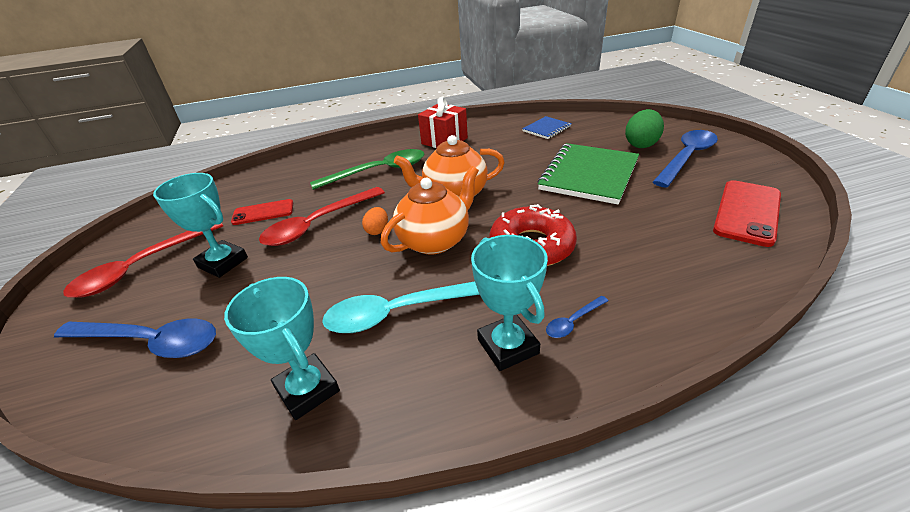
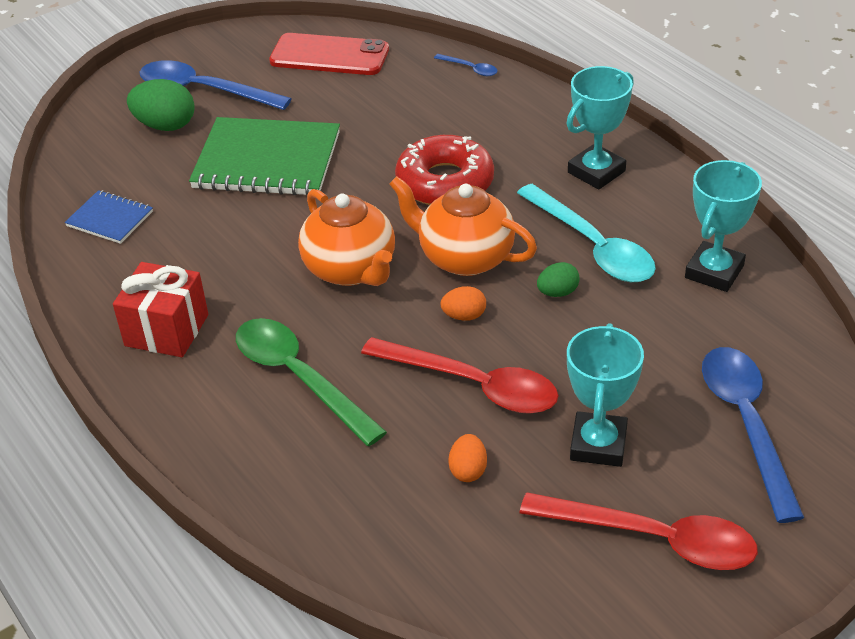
camera: 110 degrees left, 5 degrees up
red phone [231,199,293,225] -> orange egg [448,434,487,482]
blue spoon [546,296,608,338] -> blue spoon moved to [434,54,498,76]
none -> green egg [537,262,580,297]

